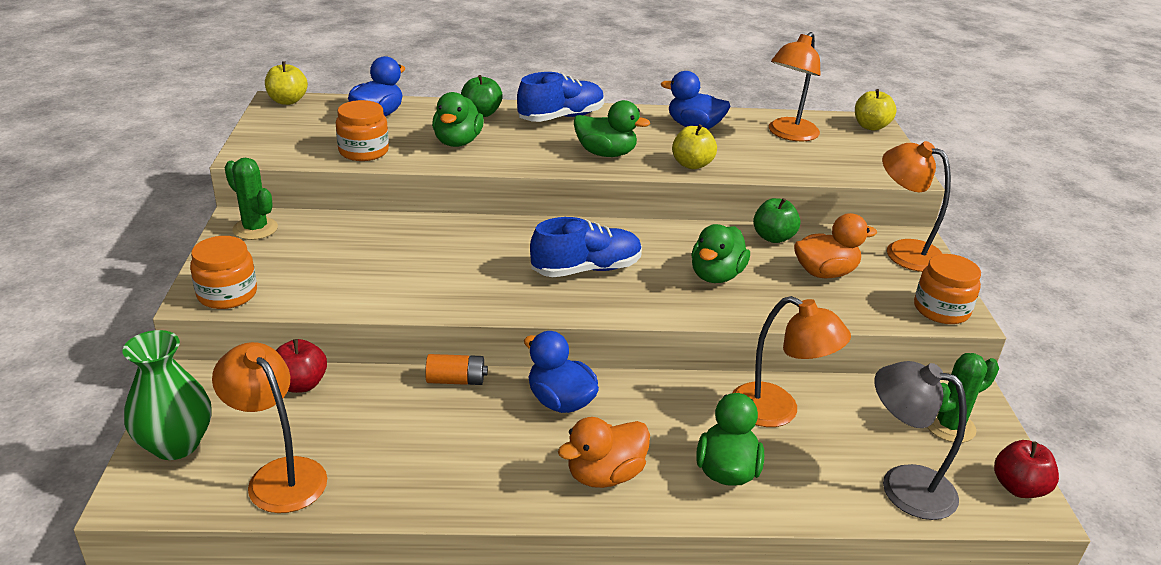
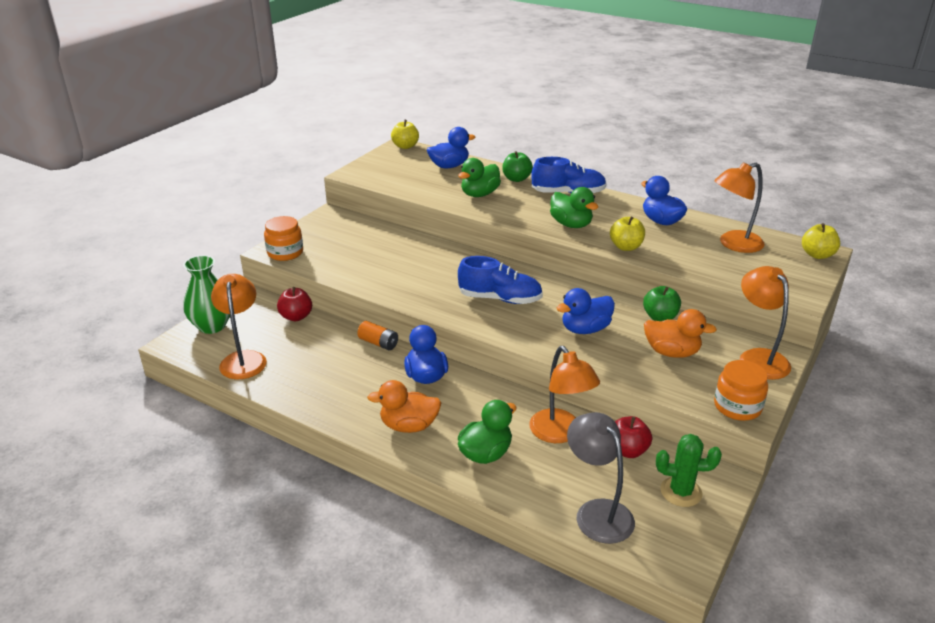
camera: 35 degrees right, 0 degrees up
green cactus [225,158,278,240] -> none
orange jar [336,100,389,161] -> none
green duck [691,224,750,283] -> blue duck [557,288,615,334]
red apple [994,440,1059,498] -> red apple moved to [615,416,652,458]

